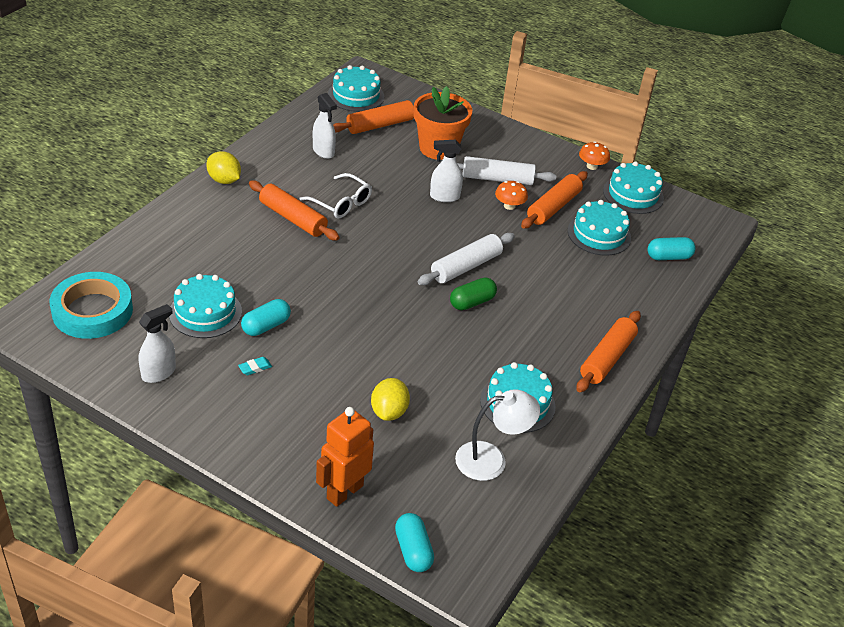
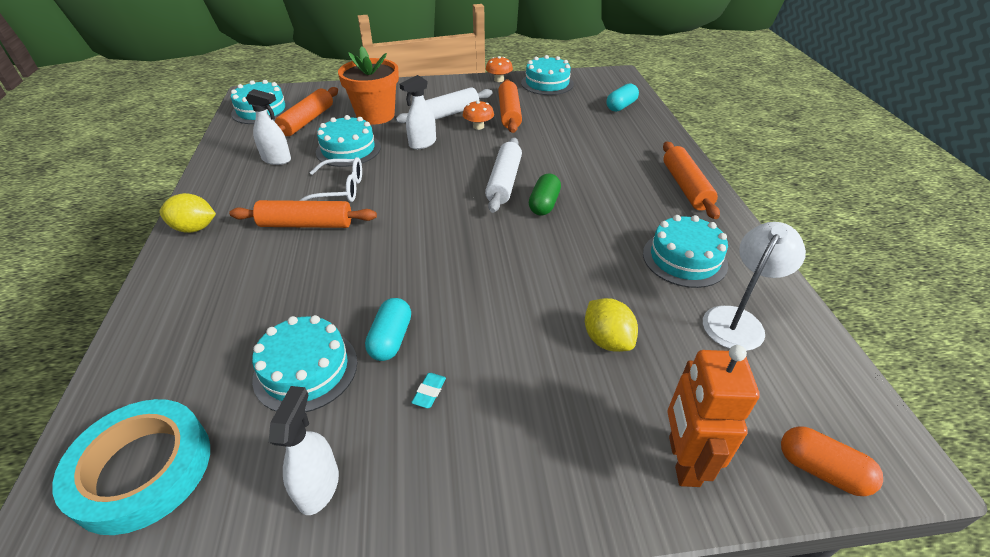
camera: 35 degrees left, 0 degrees up
turquoise capsule [395,513,434,572] -> orange capsule [781,426,883,496]
turquoise cake [568,200,631,255] -> turquoise cake moved to [316,115,381,167]

